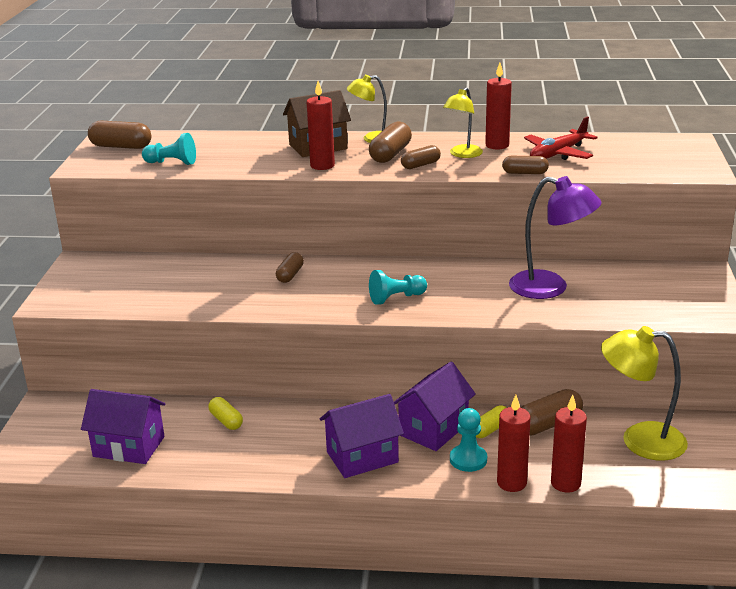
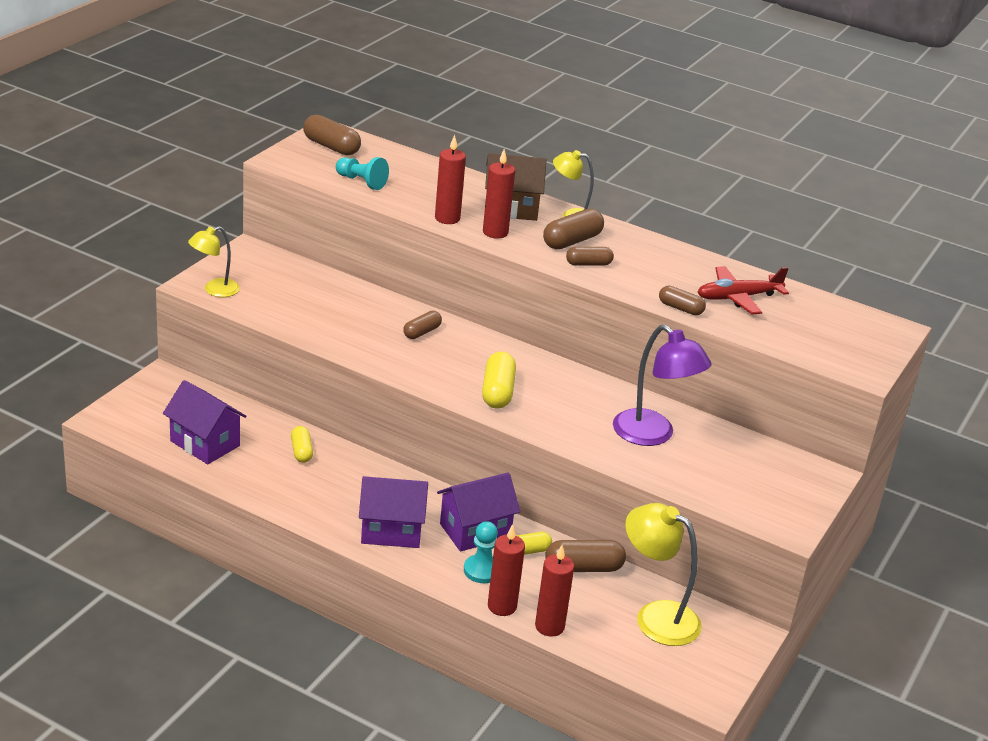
camera: 20 degrees right, 5 degrees up
turquoise pawn [369,270,427,305] -> yellow capsule [482,352,516,409]
yellow lamp [443,87,483,158] -> yellow lamp moved to [188,226,240,297]
red candle [485,63,512,149] -> red candle moved to [435,135,466,224]

